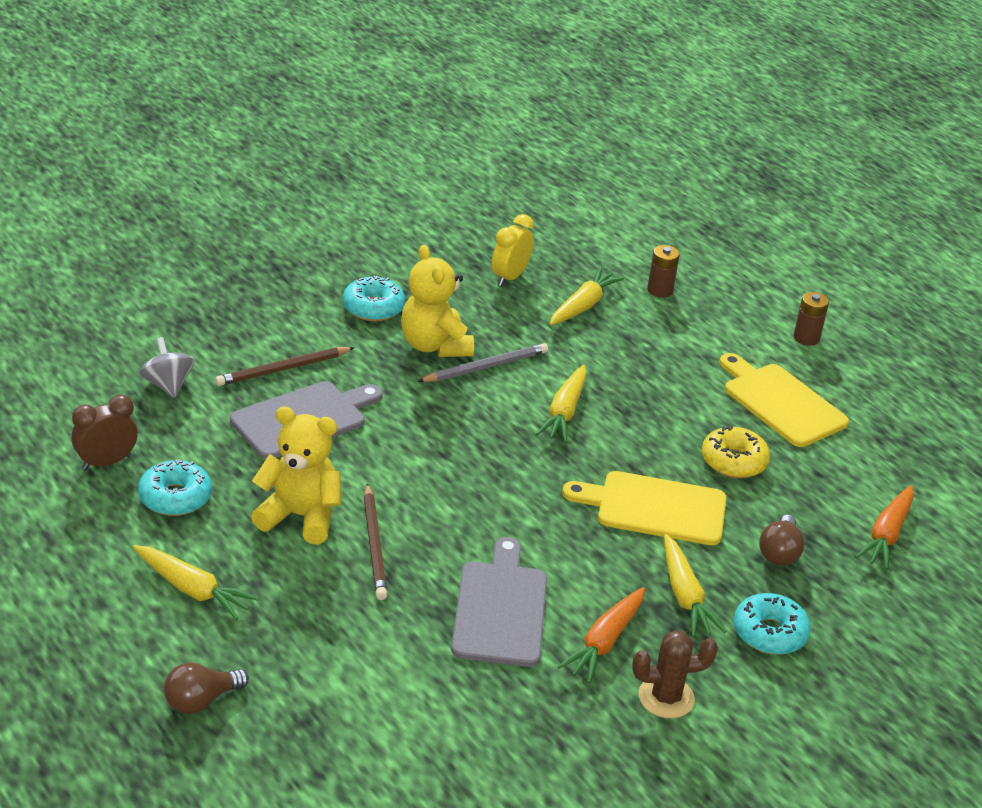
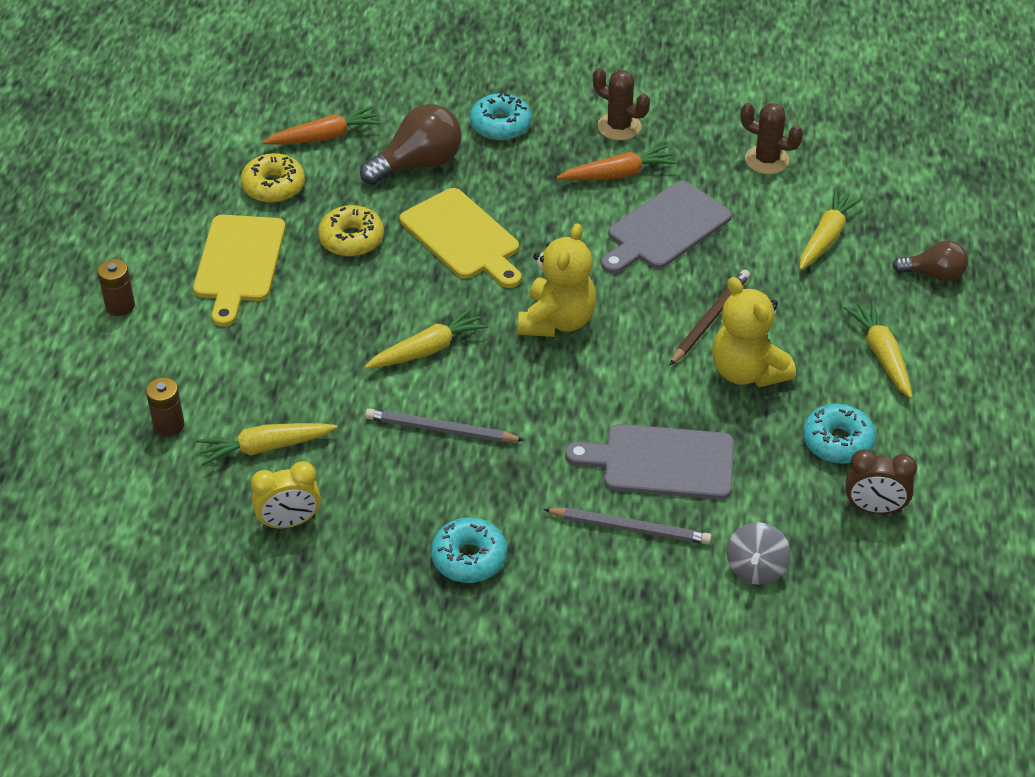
camera: 135 degrees left, 10 degrees up
brown pencil [215,347,355,386] -> grey pencil [543,508,712,545]
yellow teddy bear [401,245,474,357] -> yellow teddy bear moved to [518,223,596,337]
yellow carrot [664,534,727,637] -> yellow carrot moved to [800,188,863,270]
brown light bulb [759,515,805,566] -> brown light bulb [360,104,462,185], size x1.62
none -> yellow donut [241,153,305,203]
none -> brown cactus [740,103,803,174]

